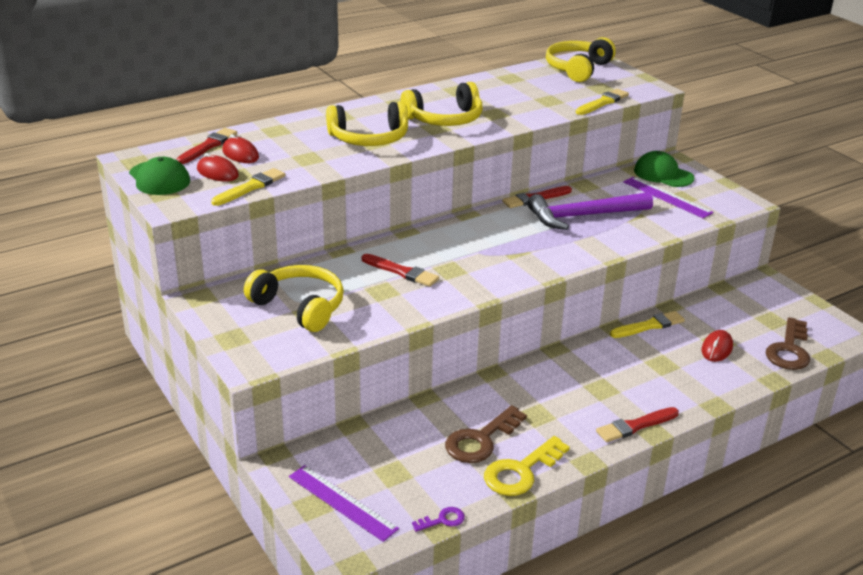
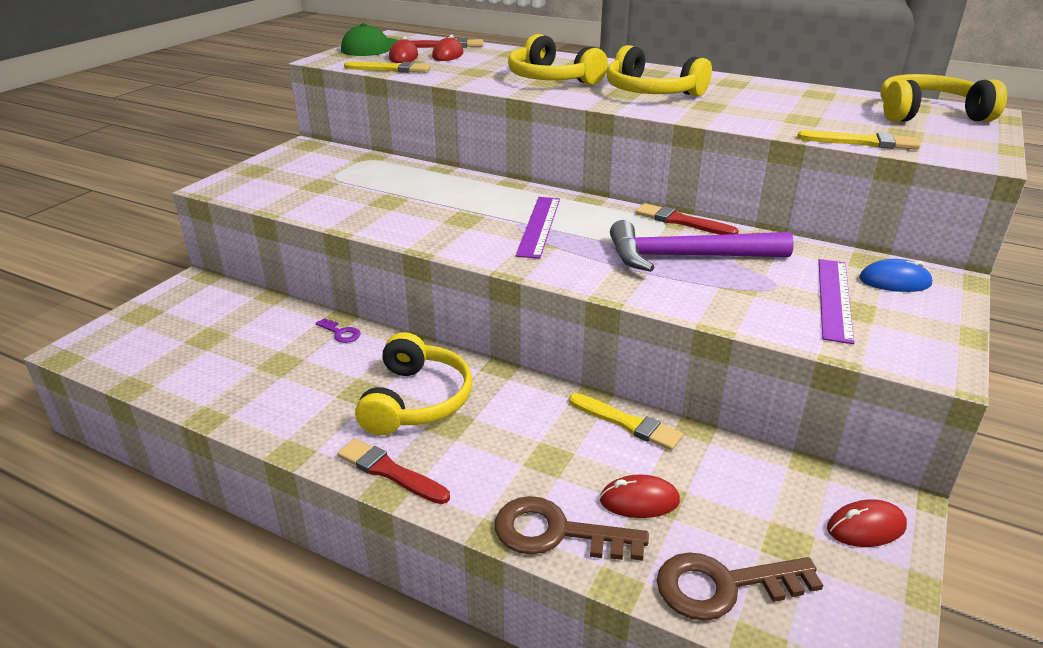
camera: 60 degrees right, 0 degrees up
yellow headphones [244,265,344,332] -> yellow headphones moved to [355,332,472,435]
purple ruler [289,465,399,542] -> purple ruler moved to [516,197,560,259]
red brush [361,254,439,287] -> none
purple key [412,507,465,532] -> purple key moved to [316,318,361,343]
brown key [445,405,527,463] -> brown key moved to [495,496,649,561]
yellow key [484,436,570,496] -> none
purple hammer [527,192,653,230] -> purple hammer turned 45 degrees counterclockwise [610,220,794,272]
green cap [634,151,695,187] -> blue mouse [859,259,933,292]
none -> red mouse [827,499,907,547]

